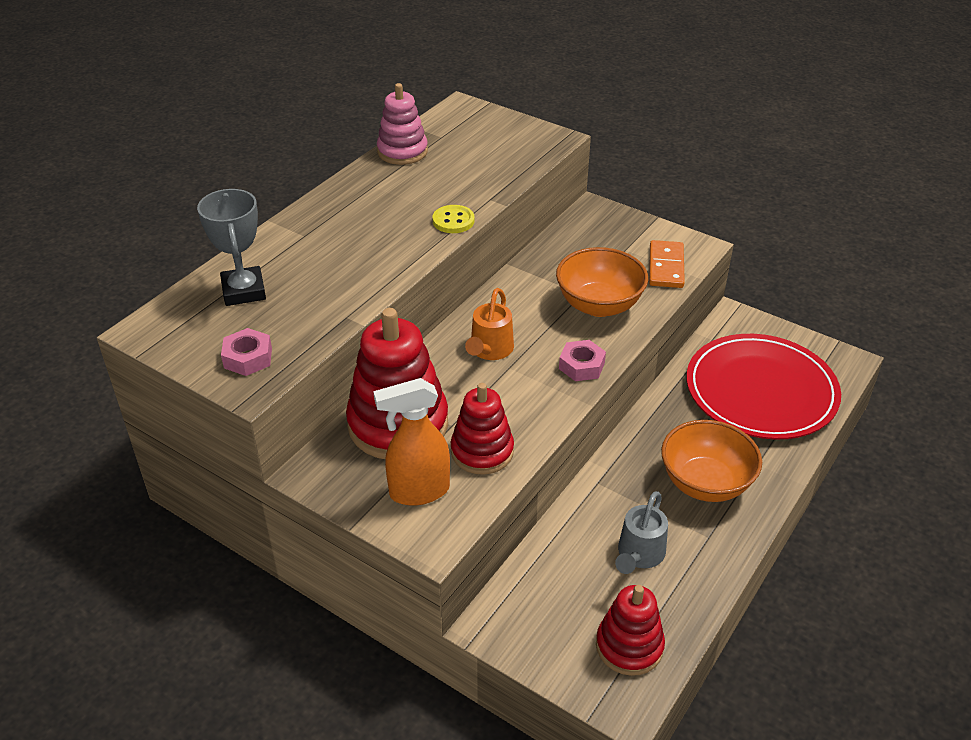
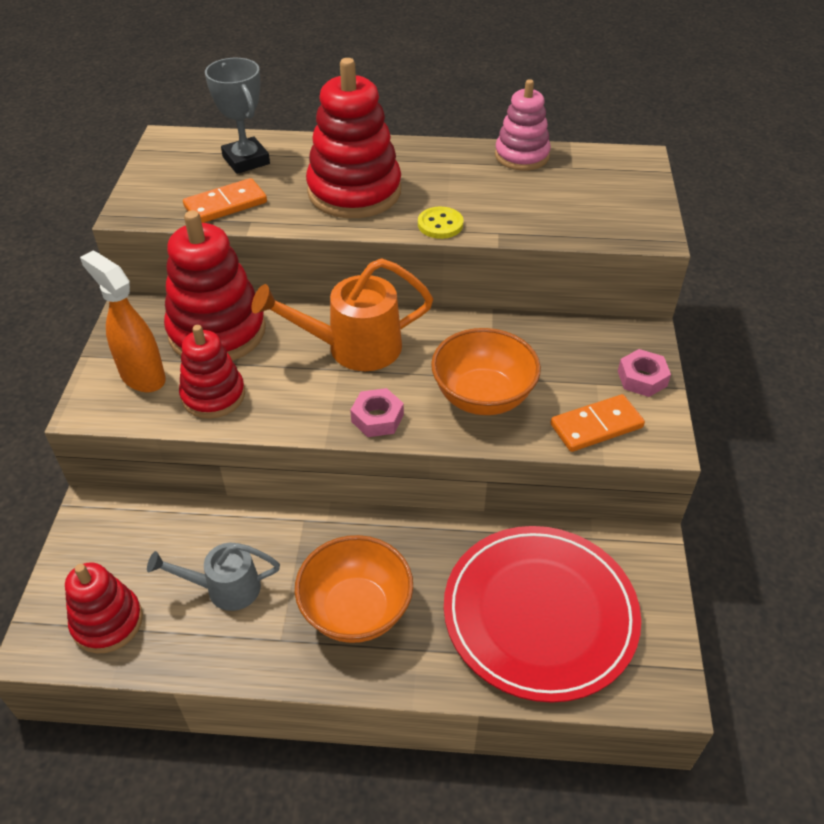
camera: 60 degrees right, 5 degrees up
grey trophy [197,189,266,306] -> grey trophy turned 75 degrees counterclockwise [205,58,270,174]
pink nut [221,328,272,376] -> pink nut moved to [618,349,671,397]
orange watering can [465,288,514,360] -> orange watering can [251,258,433,371], size x1.56
none -> orange domino [183,178,267,223]
none -> red stacking toy [306,58,401,218]

